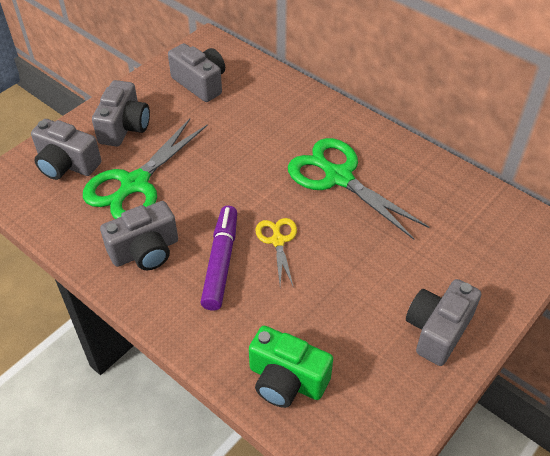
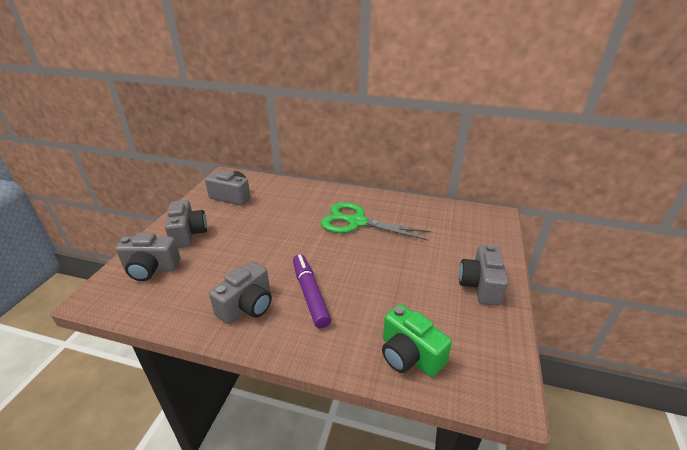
camera: 25 degrees left, 15 degrees down
green scissors [83,119,207,219] -> none
green camera [249,326,333,408] -> green camera turned 45 degrees clockwise [382,304,452,377]
yellow scissors [256,218,297,288] -> none

